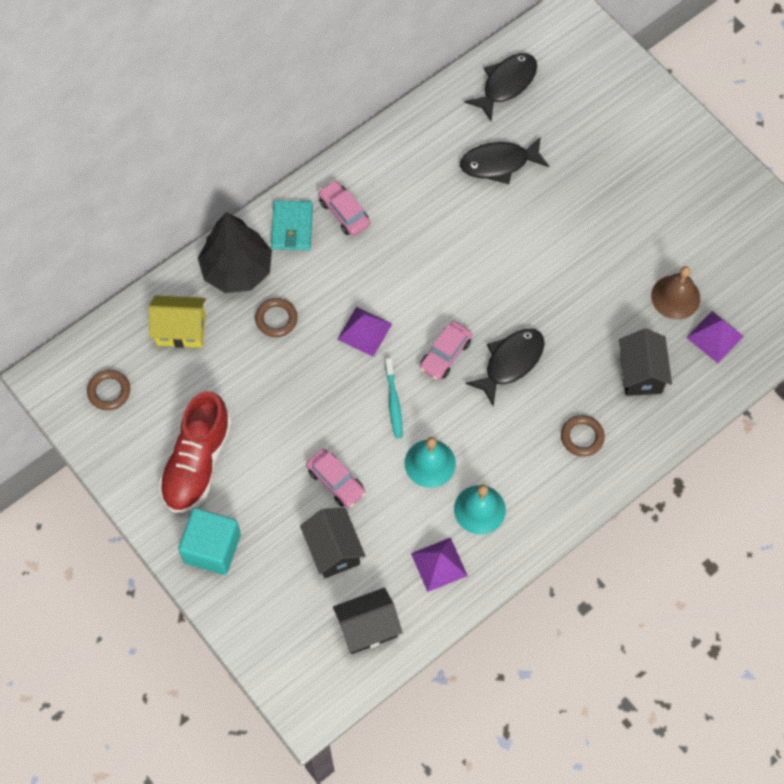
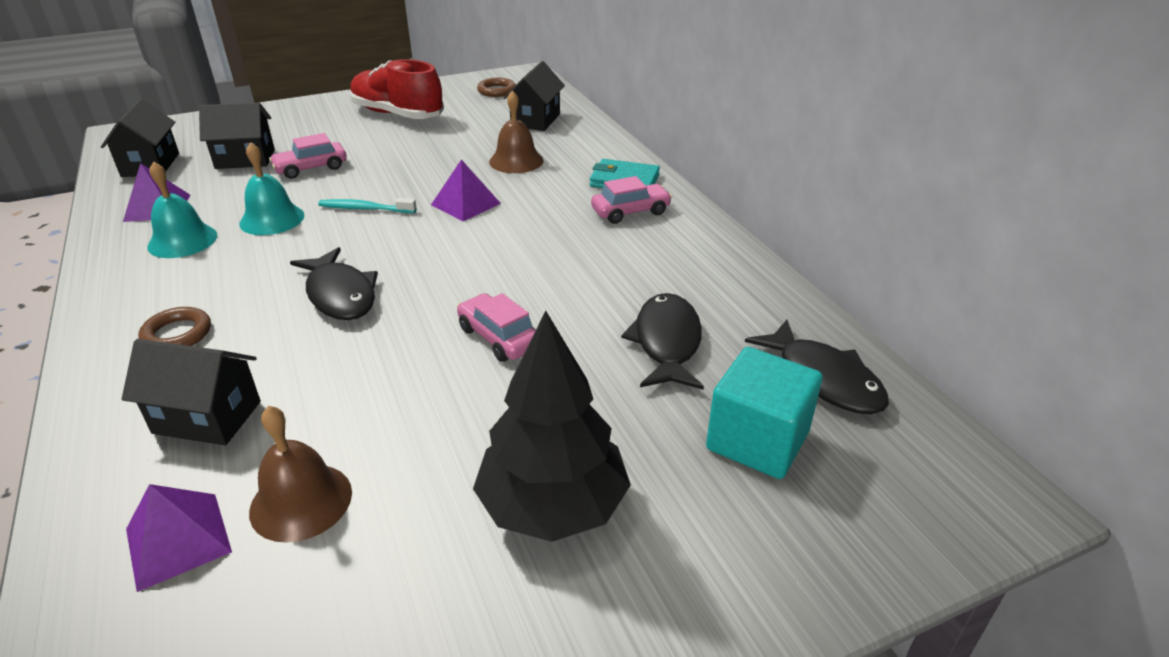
camera: 105 degrees right, 30 degrees down
yellow house [149,296,206,348] -> black house [503,61,565,131]
turquoise cube [178,508,241,575] -> turquoise cube moved to [706,347,823,479]
black tree [198,212,272,293] -> black tree moved to [473,311,631,542]
brown ring [255,298,298,337] -> brown bell [489,90,544,173]
pink car [420,321,472,380] -> pink car moved to [457,293,536,362]

